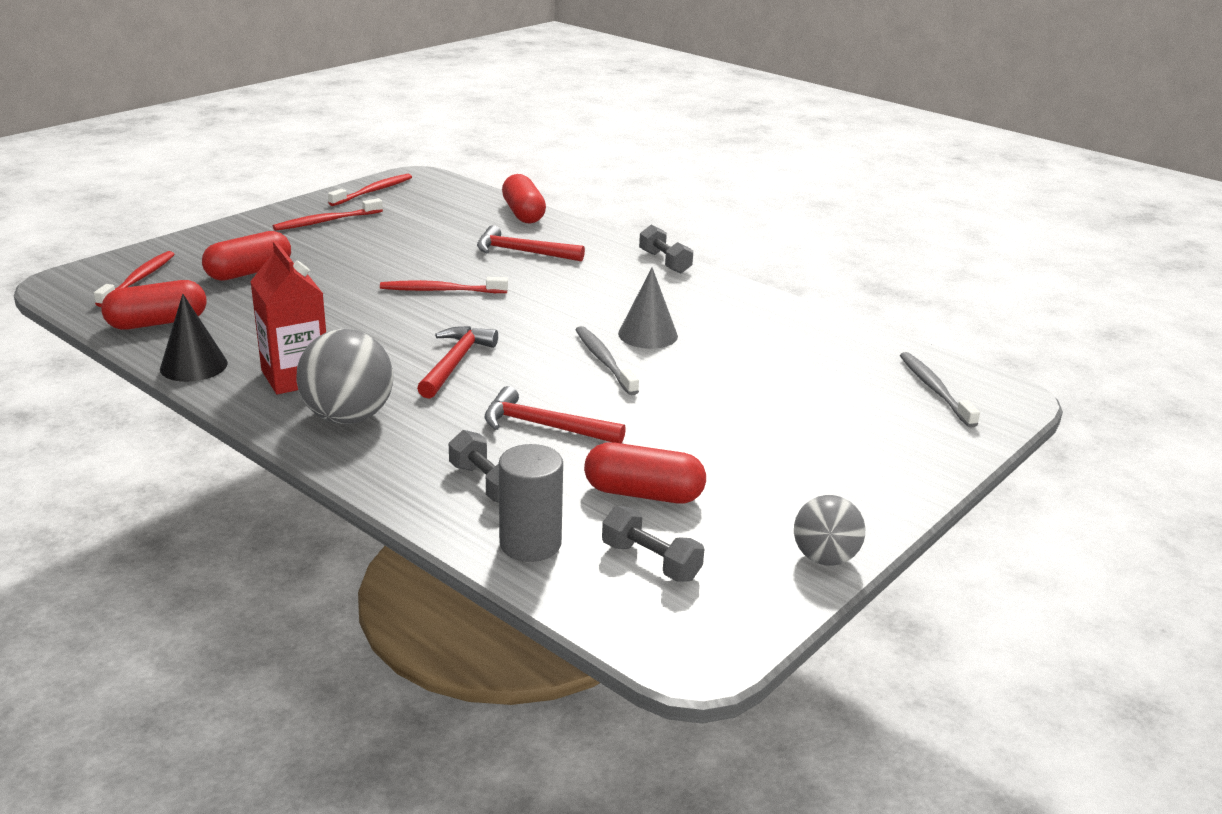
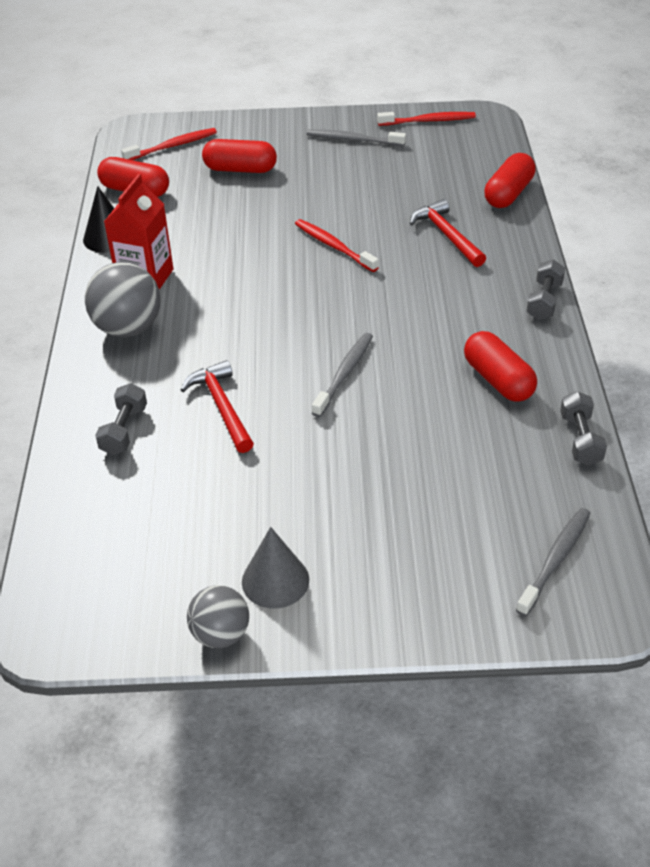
camera: 50 degrees right, 15 degrees up
red toothbrush [273,198,383,231] -> grey toothbrush [307,130,406,146]
red hammer [417,326,498,399] -> none
grey cylinder [499,444,563,562] -> none
red capsule [584,442,706,504] -> red capsule moved to [464,331,537,402]
grey dumbbell [602,506,705,582] -> grey dumbbell moved to [560,391,607,466]
grey cone [618,268,678,349] -> grey cone moved to [242,527,309,609]

